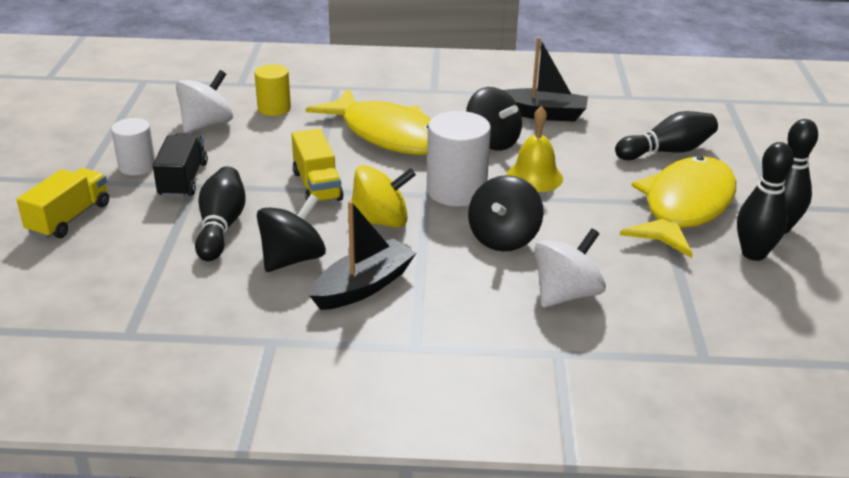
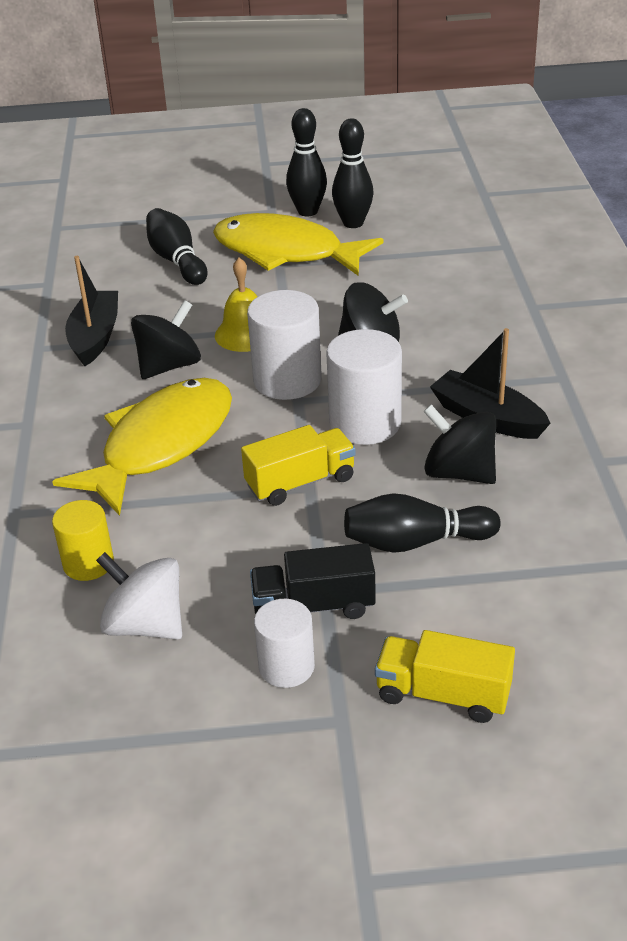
camera: 95 degrees left, 5 degrees up
yellow spinning top [348,165,416,228] -> white cylinder [326,329,402,445]
white spinning top [534,228,606,307] -> none

